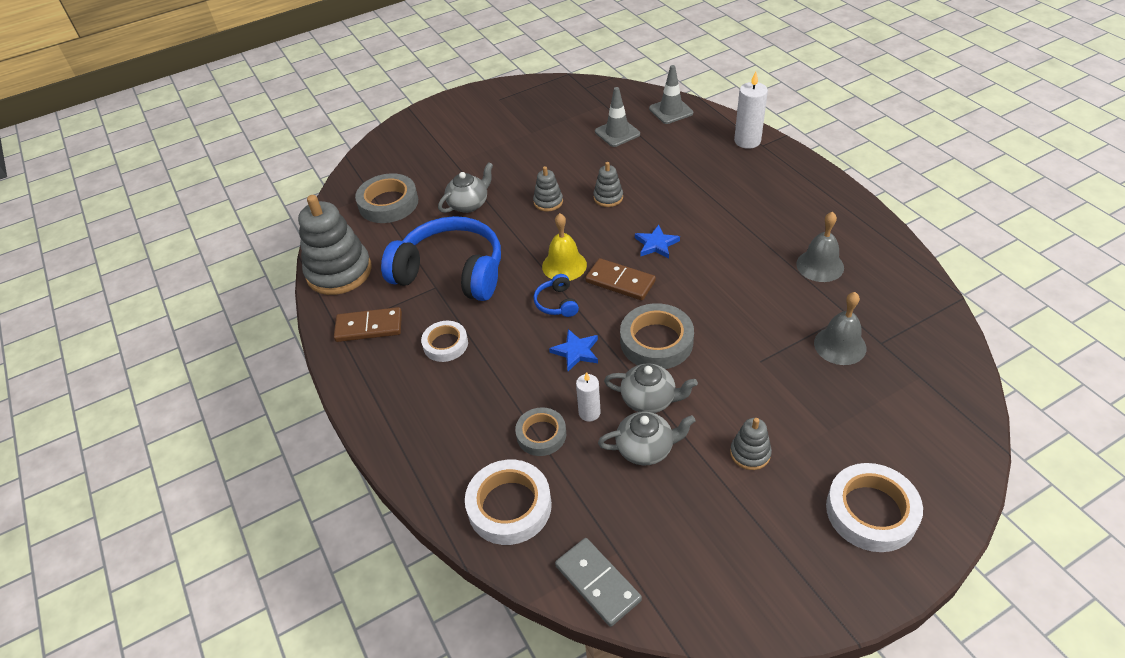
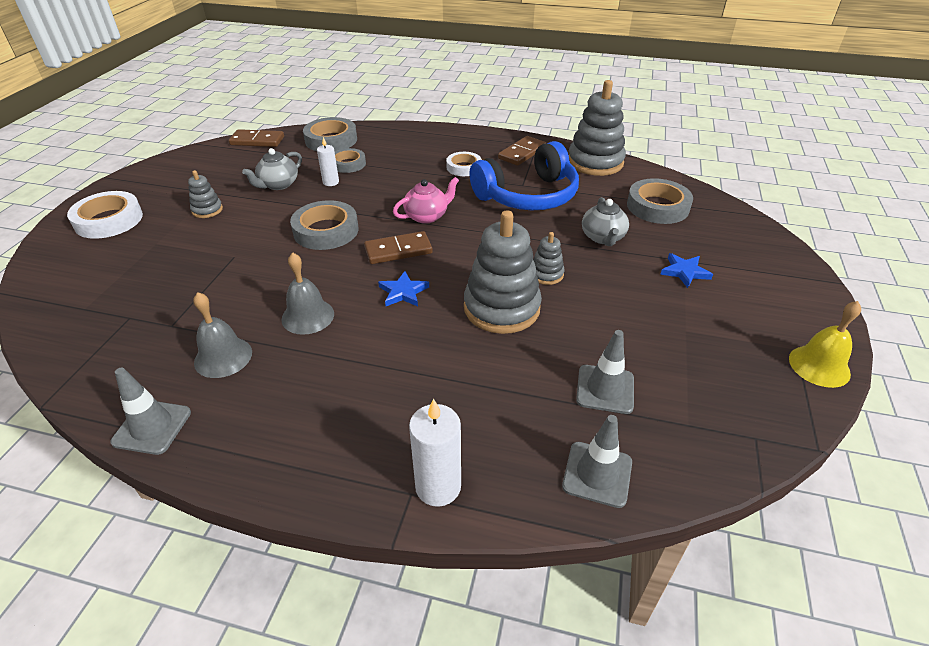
camera: 130 degrees right, 5 degrees down
white tape [465,460,552,545] -> grey tape [303,117,357,152]
blue headphones [534,274,579,317] -> pink teapot [393,177,459,224]
yellow bell [542,213,587,281] -> yellow bell moved to [789,301,861,388]
blue star [549,329,598,371] -> blue star moved to [660,253,713,288]
grey domino [555,538,642,627] -> brown domino [229,129,284,147]
grey stacking toy [593,162,623,207] -> grey stacking toy [464,210,542,334], size x2.09
grey teapot [604,363,698,413] -> none
grey bell [814,292,866,365] -> grey bell moved to [281,253,334,335]
none -> grey traffic cone [111,368,191,455]

